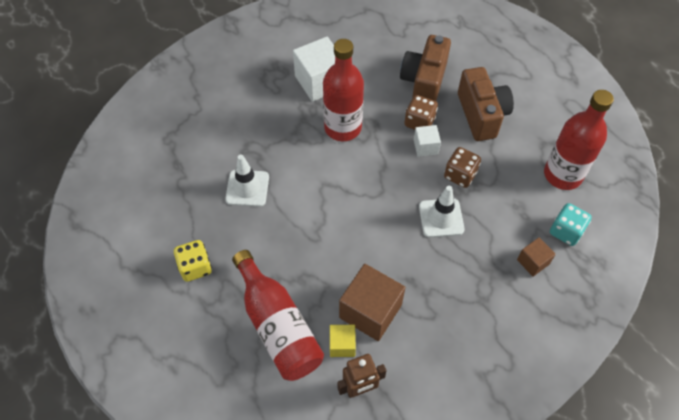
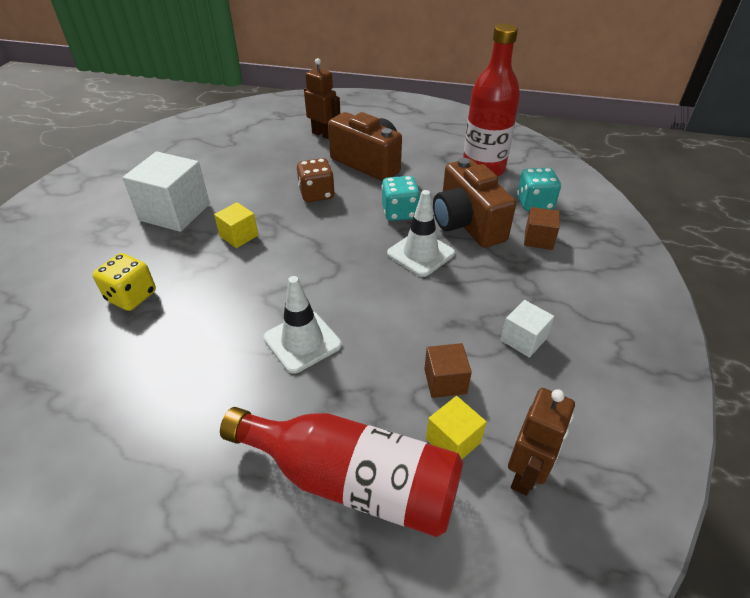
camera: 40 degrees left, 15 degrees down
yellow dice [174,240,212,282] -> yellow dice moved to [93,253,156,311]
white traffic cone [225,155,269,207] -> white traffic cone moved to [263,276,342,374]
red bottle [323,39,364,141] -> yellow cube [214,202,258,248]
brown cube [339,264,406,341] -> brown cube [424,343,472,398], size x0.53
brown camera [400,35,451,101] -> brown camera moved to [433,158,516,248]
white cube [414,125,441,157] -> white cube moved to [501,300,554,358]
brown dice [444,147,481,188] -> turquoise dice [382,176,420,221]
none -> brown robot [304,58,340,140]

